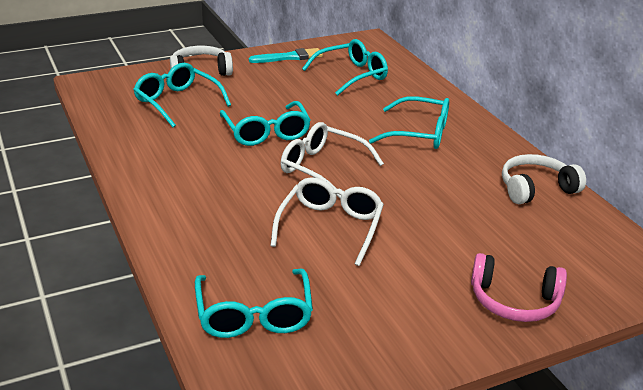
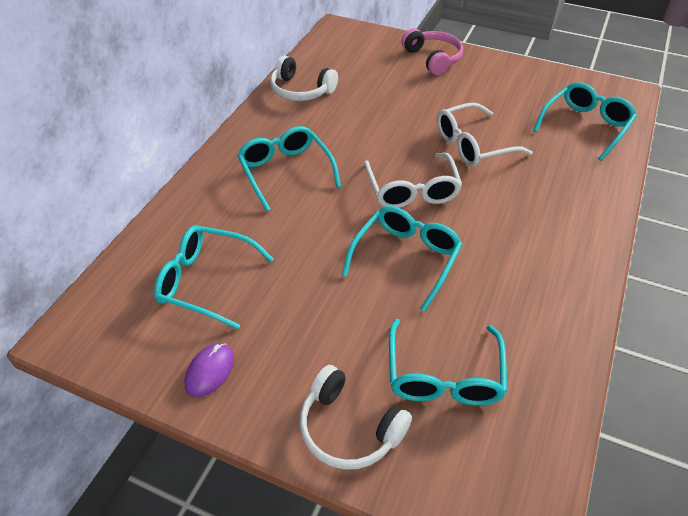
camera: 130 degrees left, 15 degrees up
turquoise brush [249,48,323,63] -> purple mouse [184,343,234,398]

